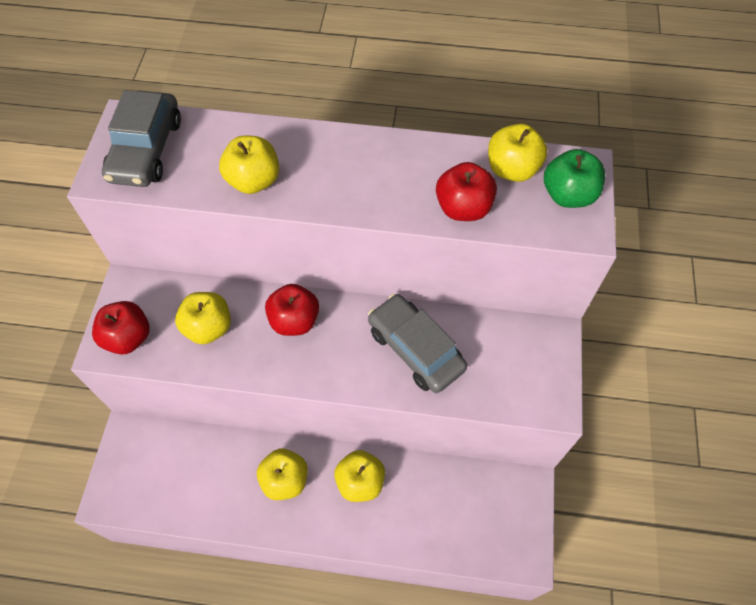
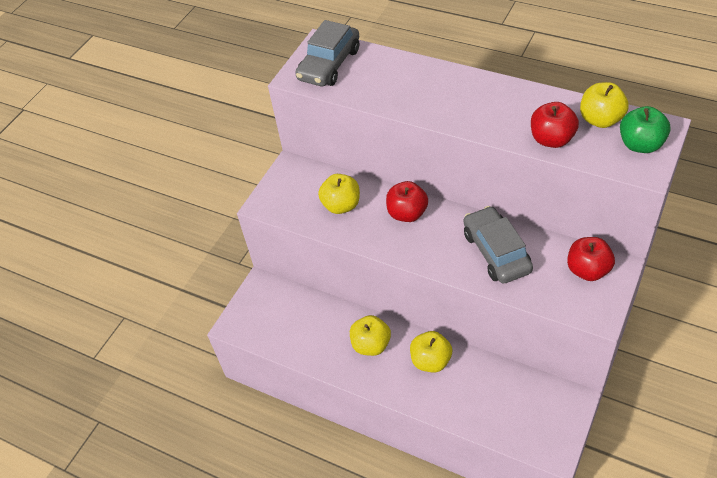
camera: 25 degrees right, 10 degrees down
red apple [92,301,150,355] -> red apple moved to [567,237,615,281]
yellow apple [219,136,279,194] -> none

